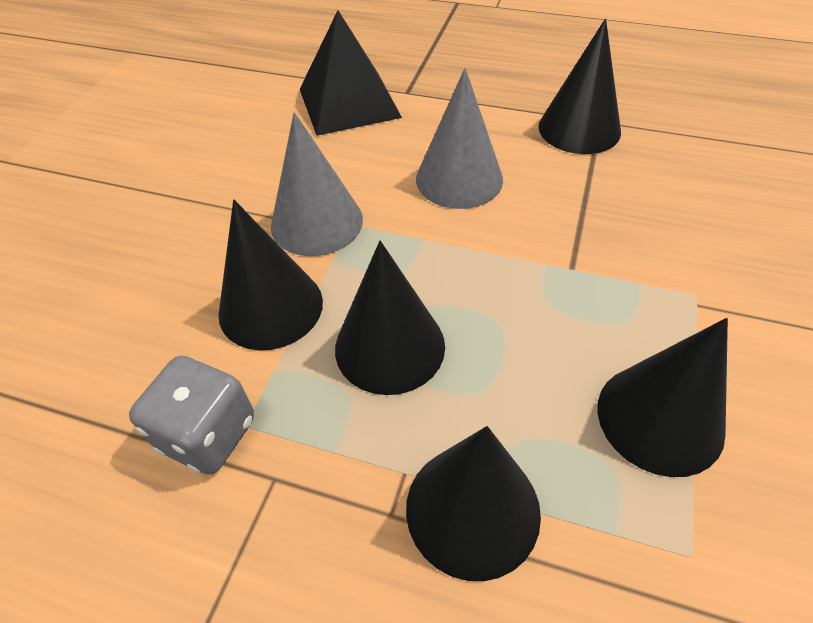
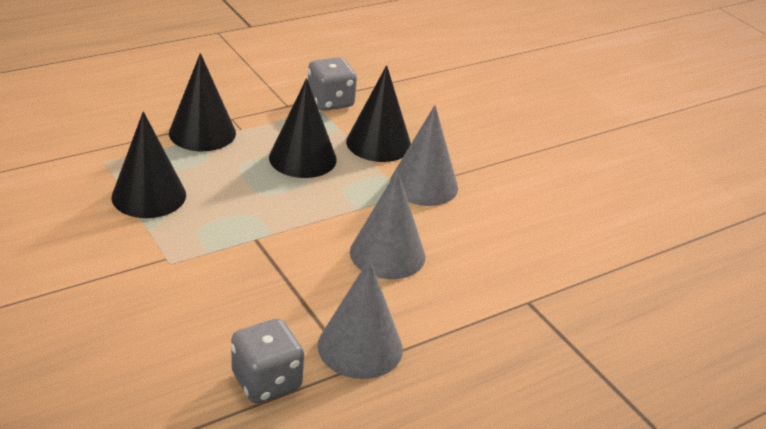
camera: 125 degrees right, 15 degrees down
black pyramid [300,10,402,136] -> none
black cone [538,18,621,154] -> grey cone [318,259,403,379]
none -> grey dice [231,318,304,403]

